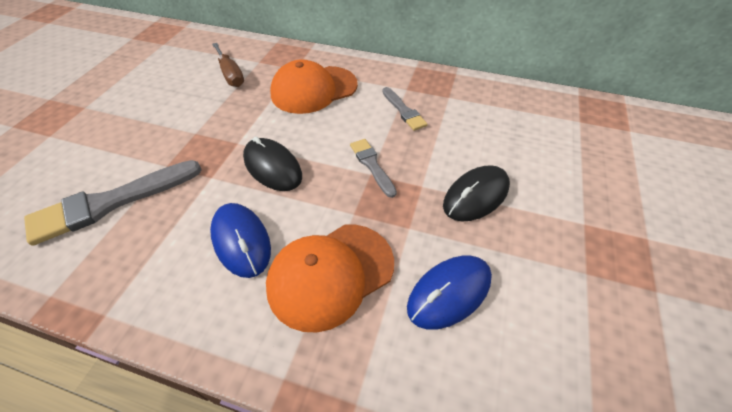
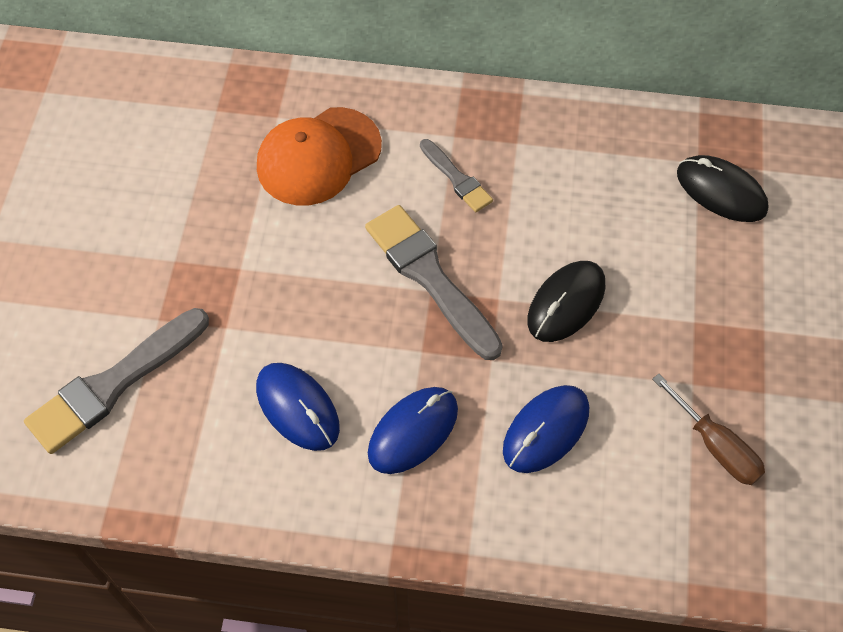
camera: 10 degrees left, 10 degrees up
brown screwdriver [212,43,244,87] -> brown screwdriver moved to [652,374,765,485]
black mouse [243,137,302,191] -> black mouse moved to [677,155,769,222]
orange cap [266,225,394,333] -> blue mouse [368,387,458,474]
grey brush [350,139,397,198] -> grey brush [365,205,503,360], size x1.84

